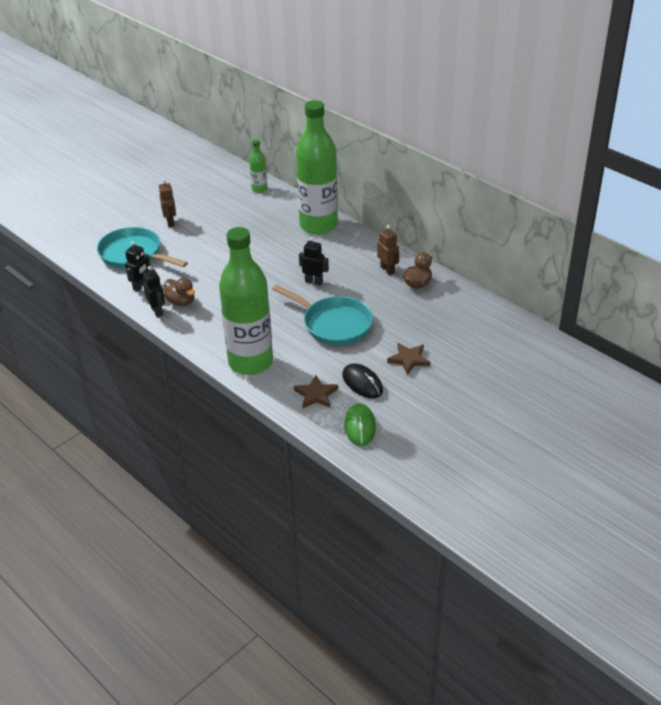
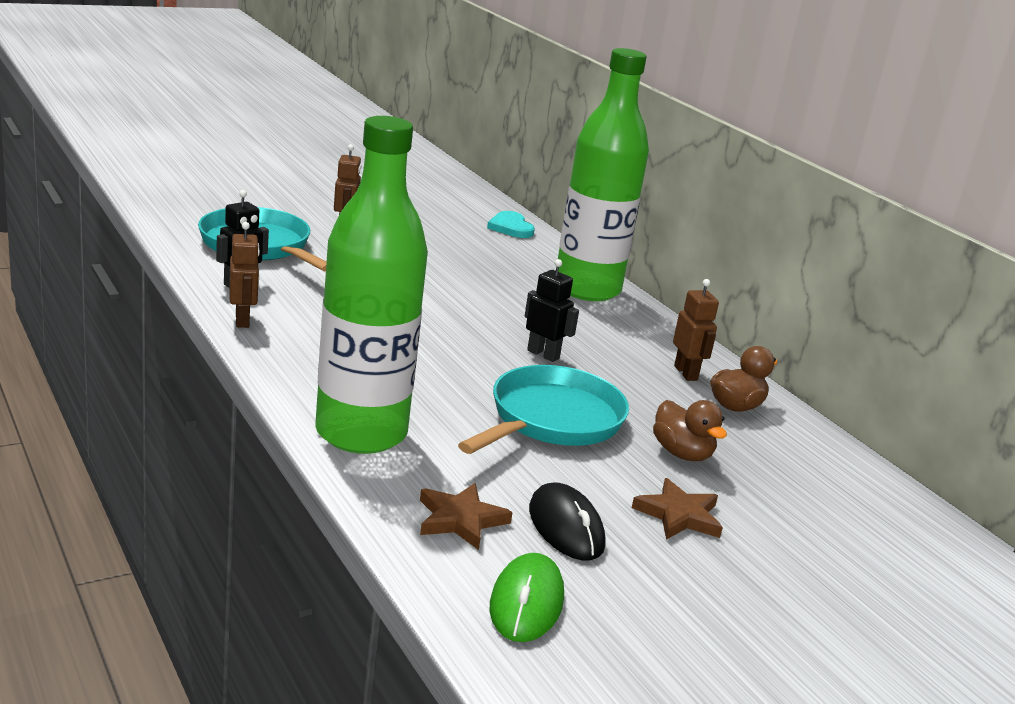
camera: 10 degrees right, 15 degrees down
black robot [143,266,165,317] -> brown robot [229,222,260,328]
brown duck [164,278,195,306] -> brown duck moved to [653,400,727,461]
green bottle [249,140,267,193] -> turquoise heart [487,211,535,238]
turquoise pan [272,284,373,345] -> turquoise pan turned 105 degrees counterclockwise [458,365,629,454]

